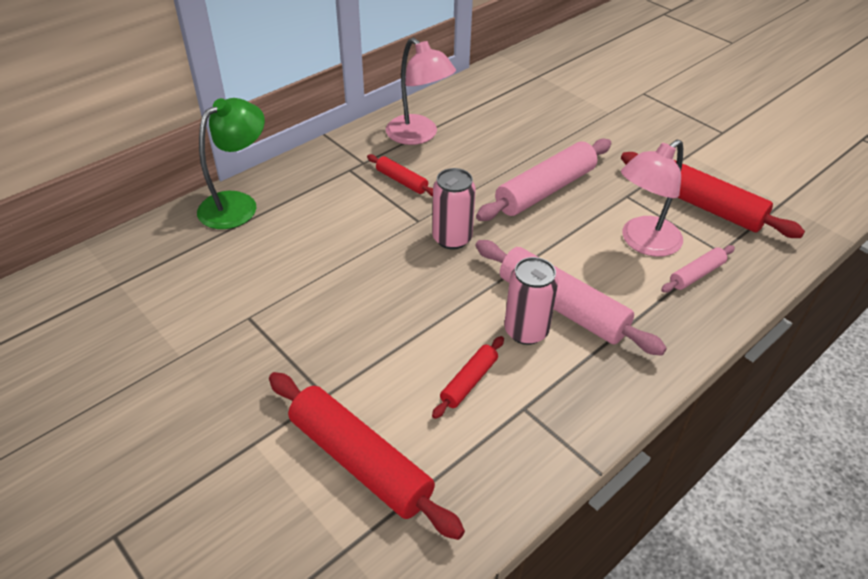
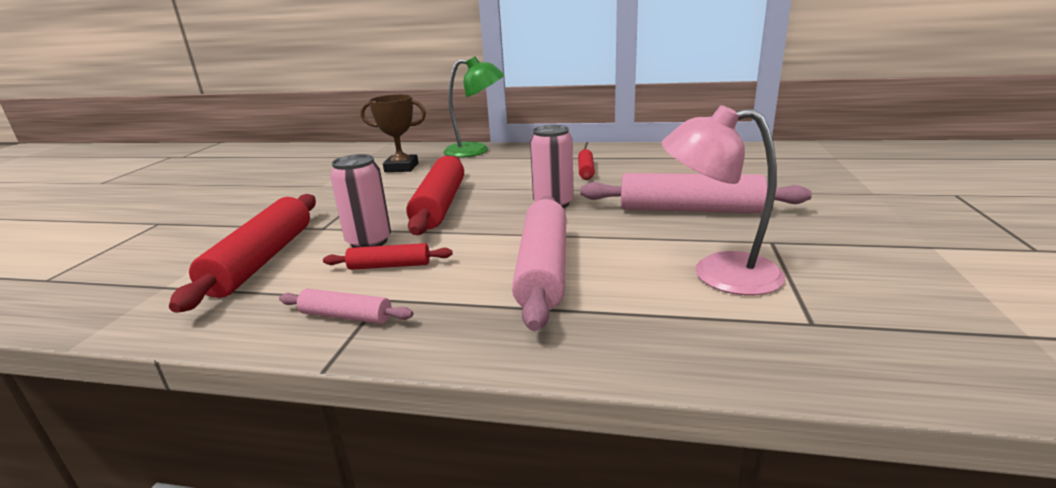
camera: 55 degrees right, 20 degrees down
pink lamp [386,38,456,145] -> none
pink can [504,257,558,345] -> pink can moved to [330,154,391,248]
red rolling pin [621,152,805,238] -> red rolling pin moved to [406,156,464,235]
pink rolling pin [661,245,735,293] -> pink rolling pin moved to [279,289,413,324]
none -> brown trophy [360,94,426,172]

